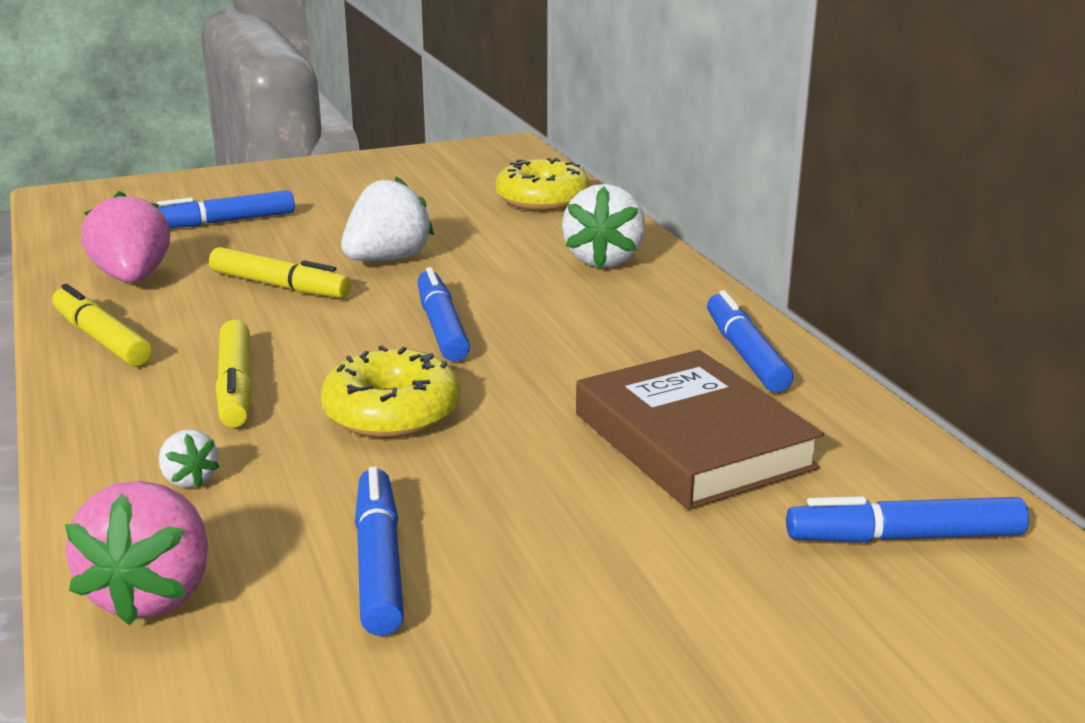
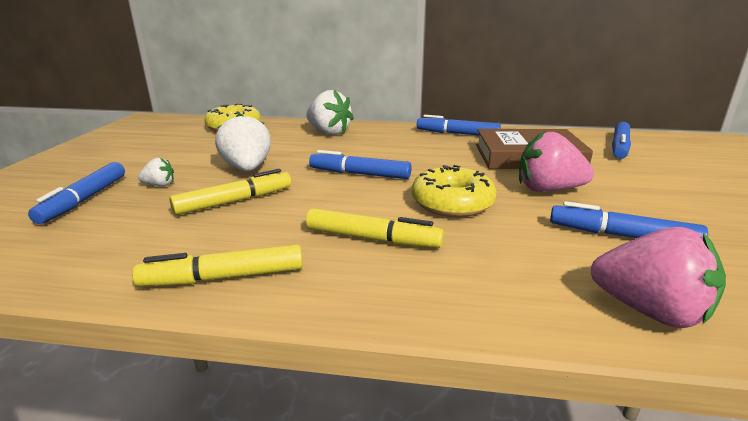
camera: 60 degrees left, 0 degrees up
pink strawberry [81,191,170,283] -> pink strawberry moved to [519,131,594,192]
white strawberry [159,429,220,488] -> white strawberry moved to [138,158,174,186]

